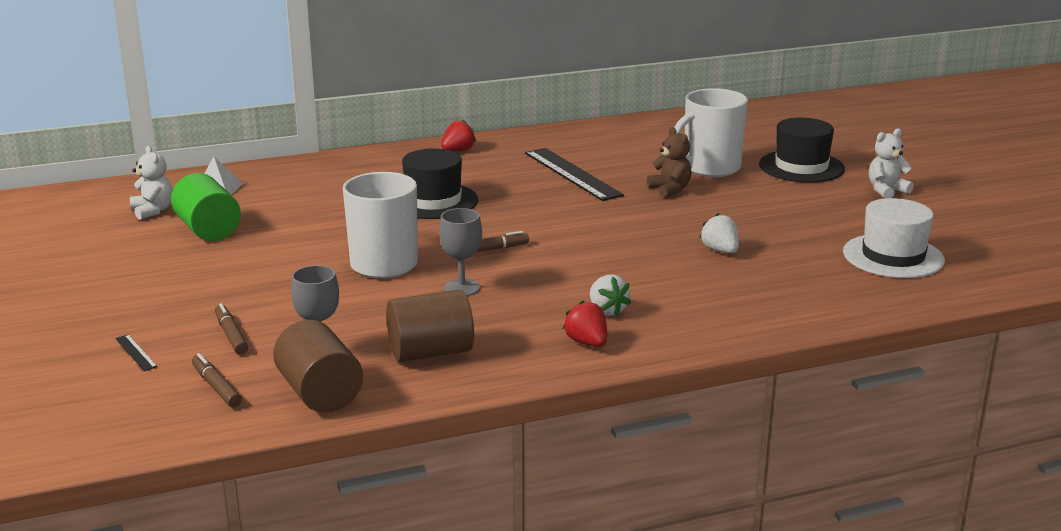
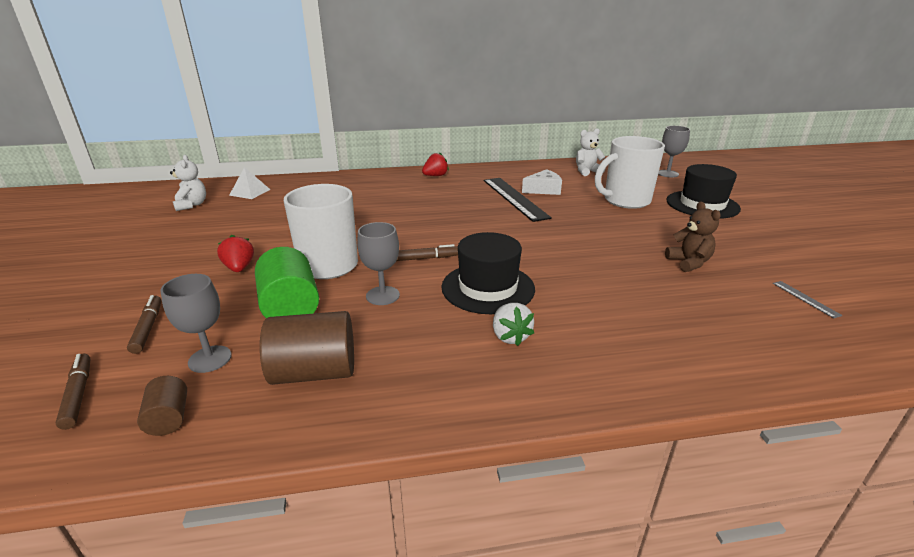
camera: 10 degrees right, 5 degrees up
black ruler [115,334,157,371] -> none
green cylinder [171,173,241,241] -> green cylinder moved to [255,247,319,318]
brown cylinder [273,320,363,413] -> brown cylinder [137,376,187,436], size x0.53
black hat [402,148,478,219] -> black hat moved to [441,232,535,314]
red strawberry [563,300,607,347] -> red strawberry moved to [217,235,254,272]
brown teddy bear [647,127,692,198] -> brown teddy bear moved to [665,202,721,272]
white strawberry [699,213,739,253] -> none
white hat [843,198,945,278] -> grey ruler [773,281,843,318]
white teddy bear [869,128,914,198] -> white teddy bear moved to [576,128,605,176]
none -> white cheese [522,169,562,195]
none -> grey goblet [658,126,690,177]

